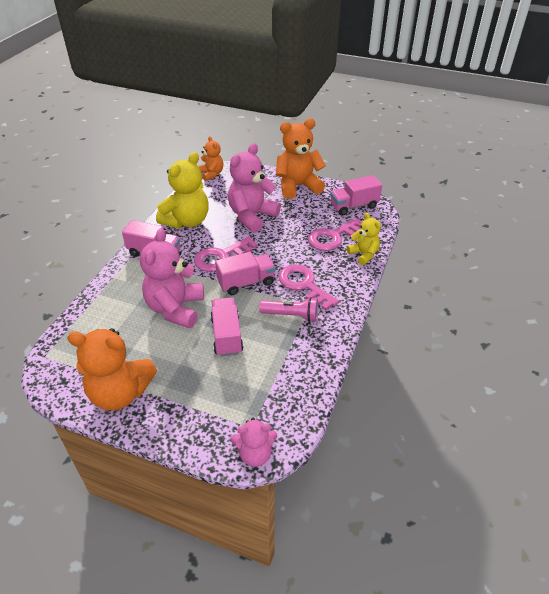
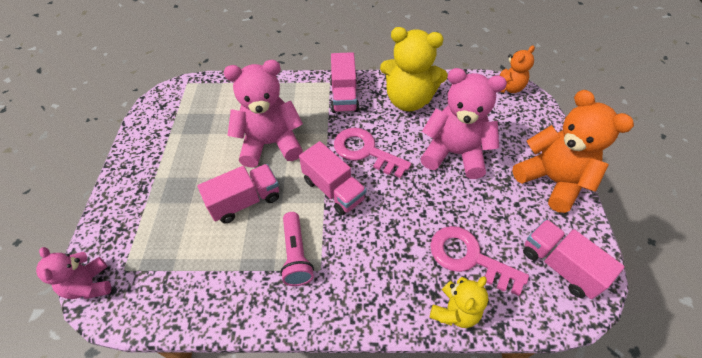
camera: 70 degrees right, 10 degrees up
orange teddy bear [67,328,157,411] -> none
pink key [278,264,339,310] -> none

